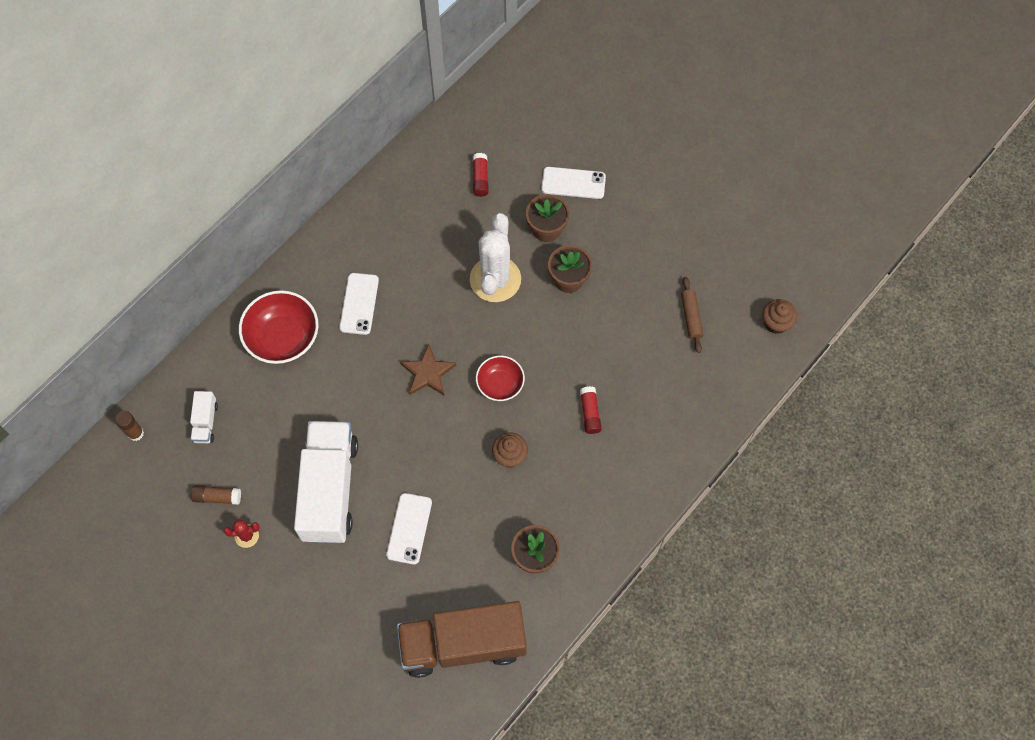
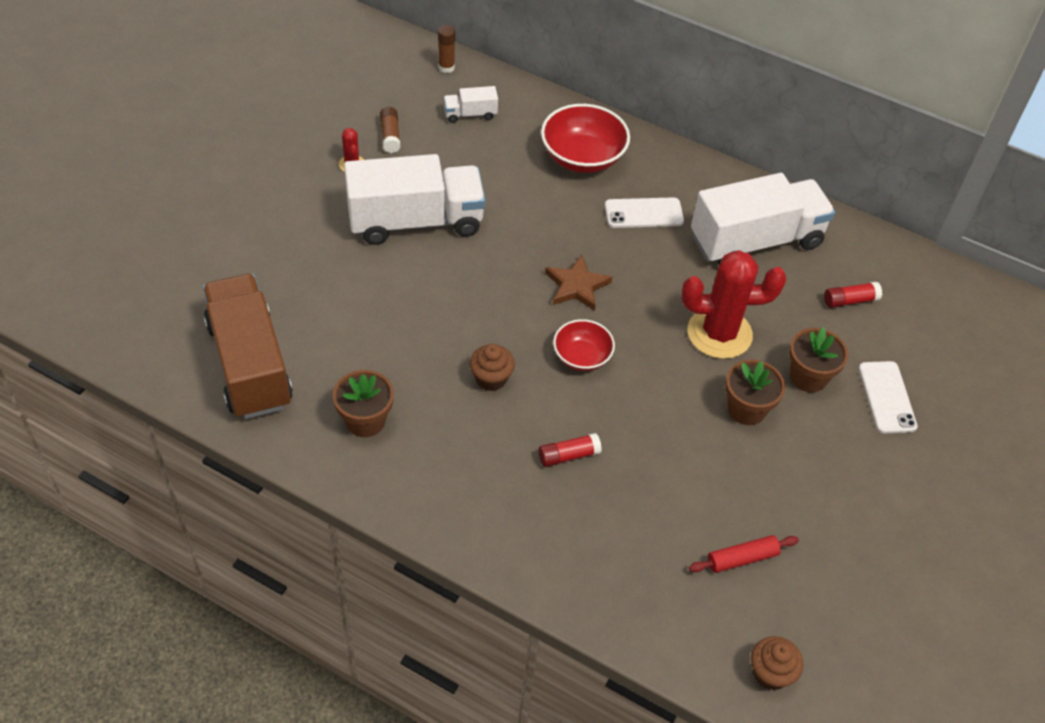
camera: 75 degrees right, 15 degrees down
white phone [386,493,432,565] -> none
white cactus [470,213,521,302] -> red cactus [681,250,787,359]
brown rolling pin [681,277,703,353] -> red rolling pin [689,535,799,573]
none -> white truck [691,173,835,265]

